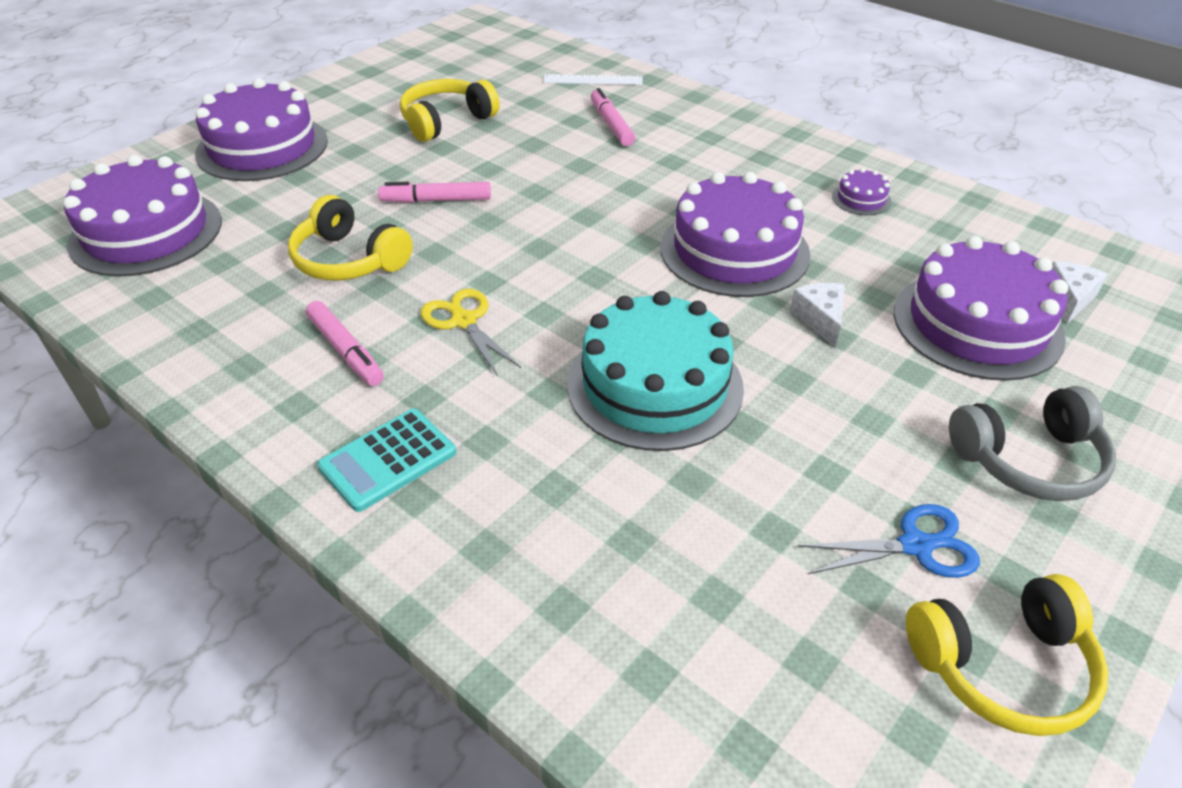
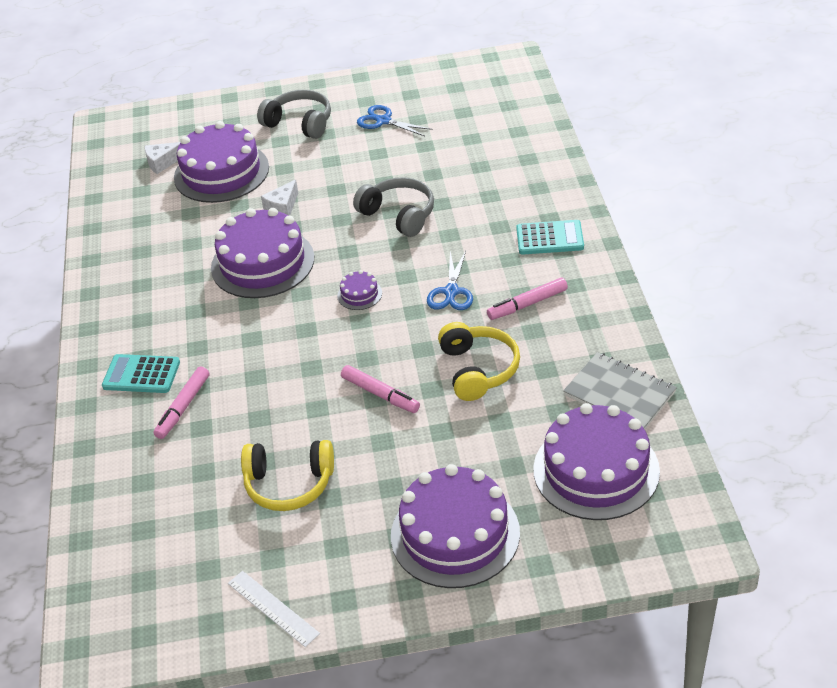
camera: 135 degrees left, 0 degrees up
pink marker [306,301,384,386] -> pink marker turned 120 degrees counterclockwise [487,278,568,320]
yellow scissors [420,289,521,376] -> blue scissors [427,251,473,310]
white ruler [543,74,643,85] -> white ruler moved to [228,571,320,647]
turquoise cake [567,291,744,451] -> grey headphones [353,177,434,237]
purple cake [832,168,892,215] -> purple cake moved to [337,270,382,310]
yellow headphones [906,574,1108,736] -> none
none -> turquoise calculator [102,354,180,393]
none -> grey notebook [563,352,677,429]

